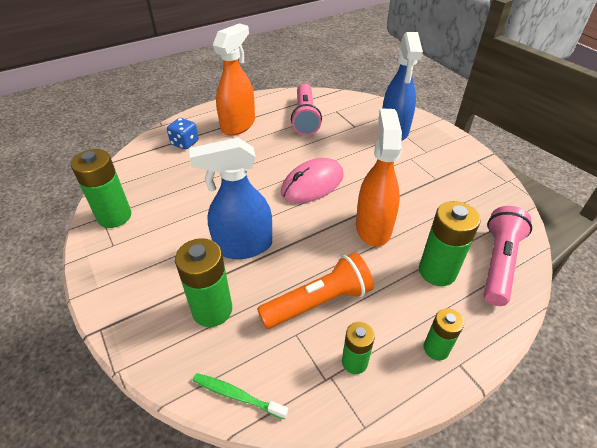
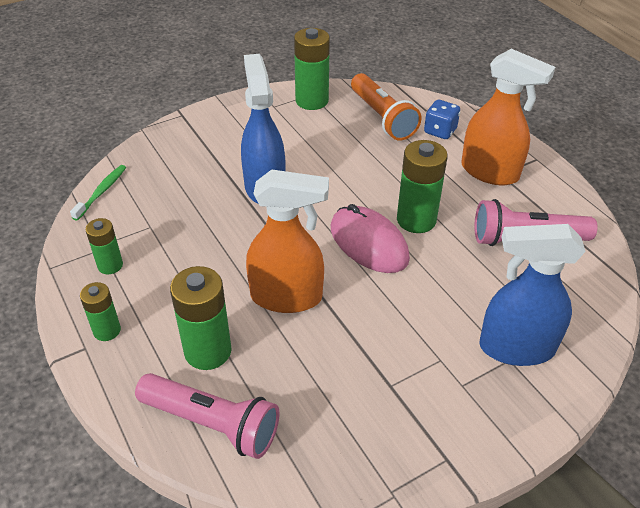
camera: 90 degrees right, 0 degrees up
green battery [175,238,232,327] -> green battery moved to [397,140,448,233]
orange flashlight [257,252,374,329] -> orange flashlight moved to [351,73,421,141]

